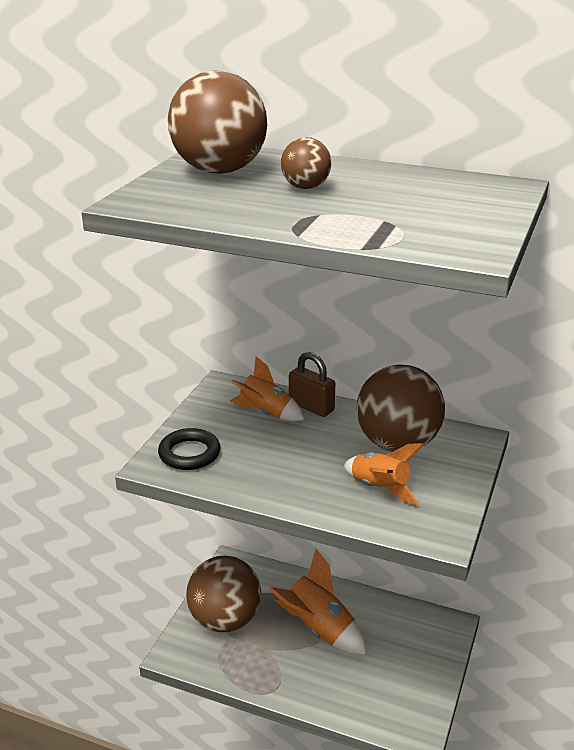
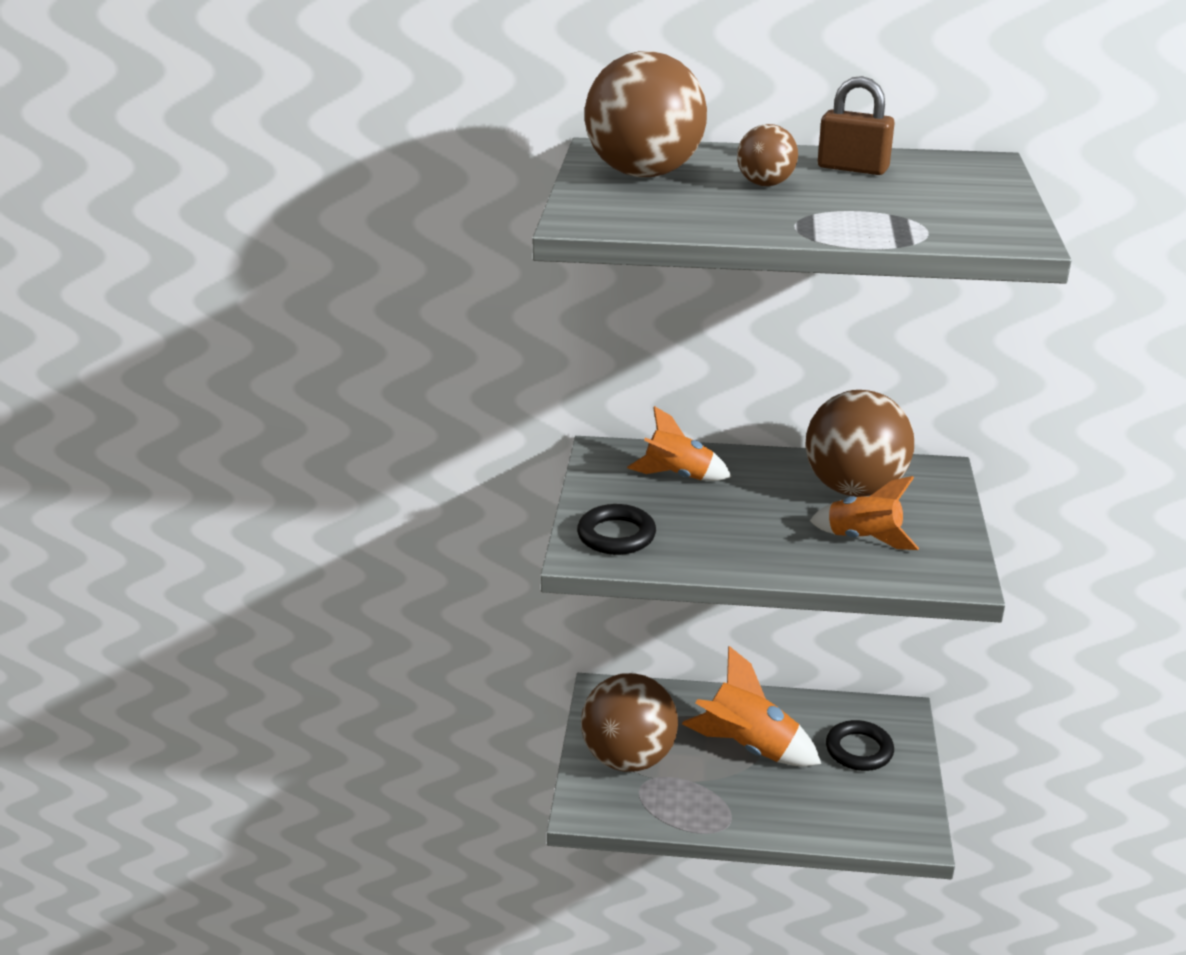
camera: 15 degrees left, 0 degrees up
brown padlock [289,352,335,417] -> brown padlock moved to [818,76,895,175]
none -> black ring [826,720,894,771]

